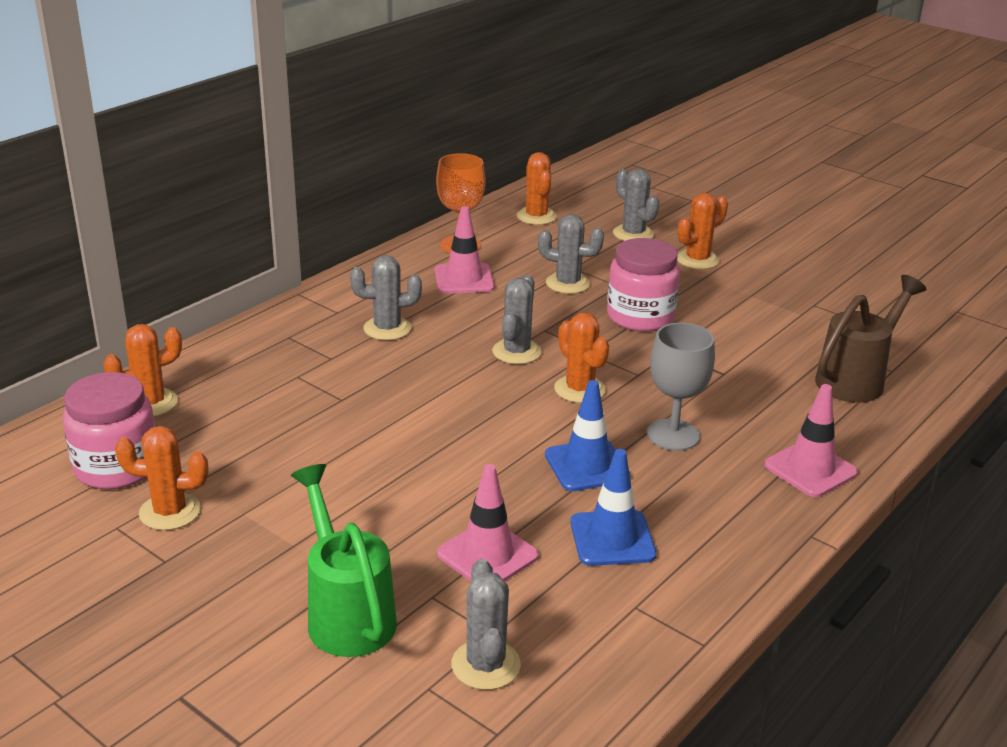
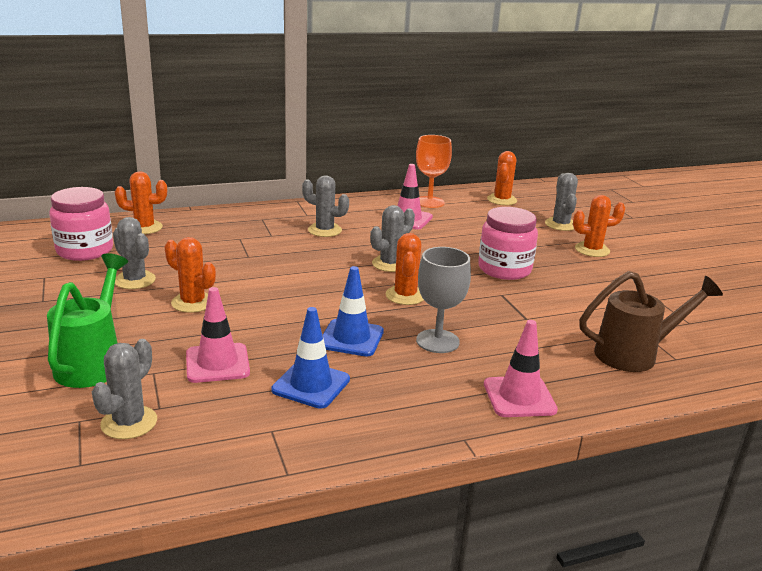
camera: 30 degrees right, 5 degrees down
orange cactus [115,426,208,530] -> orange cactus moved to [165,237,216,313]
grey cactus [538,214,604,294] -> grey cactus moved to [113,217,156,289]

